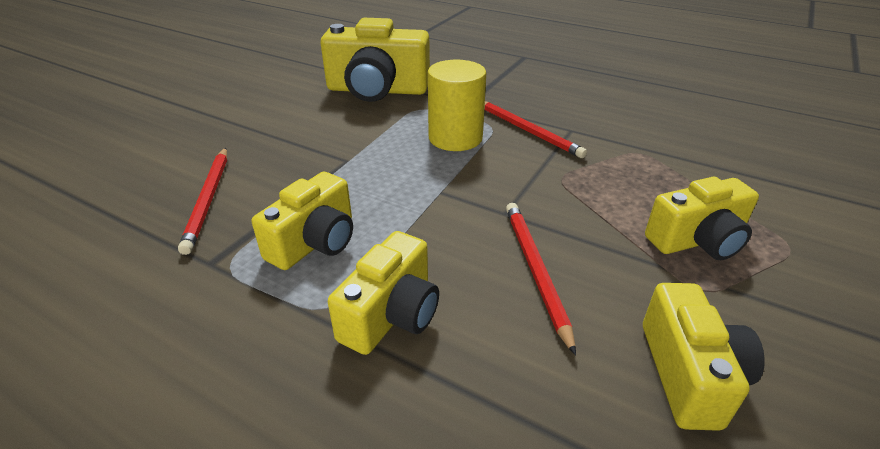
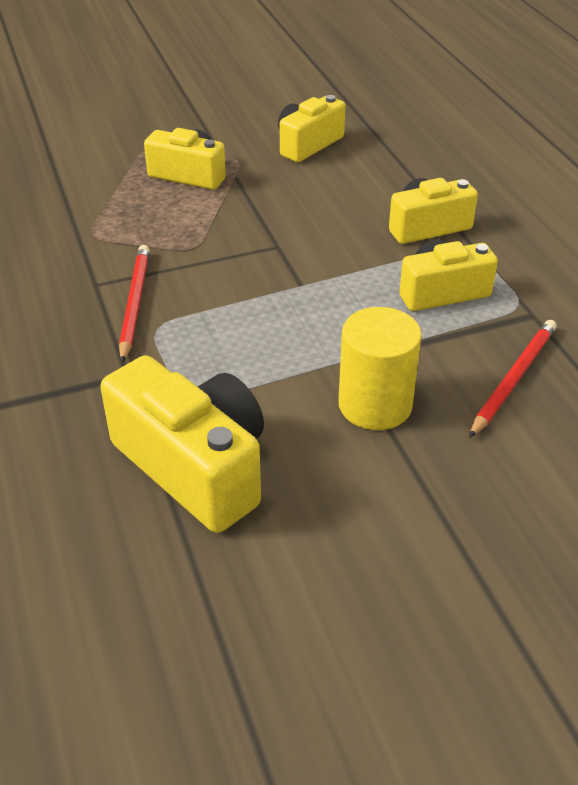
camera: 140 degrees left, 5 degrees up
yellow cylinder [428,60,486,151] -> yellow cylinder moved to [338,307,422,430]
red pencil [506,203,576,356] -> none

